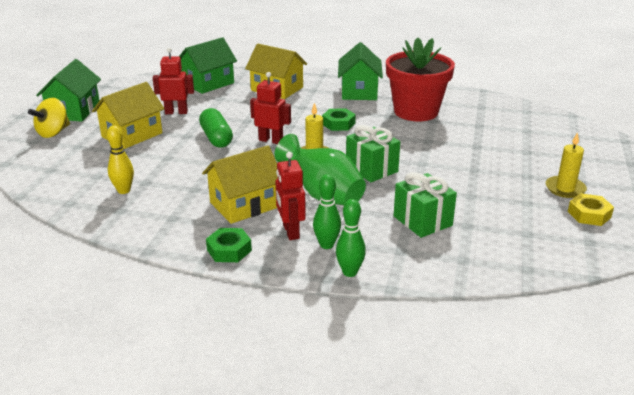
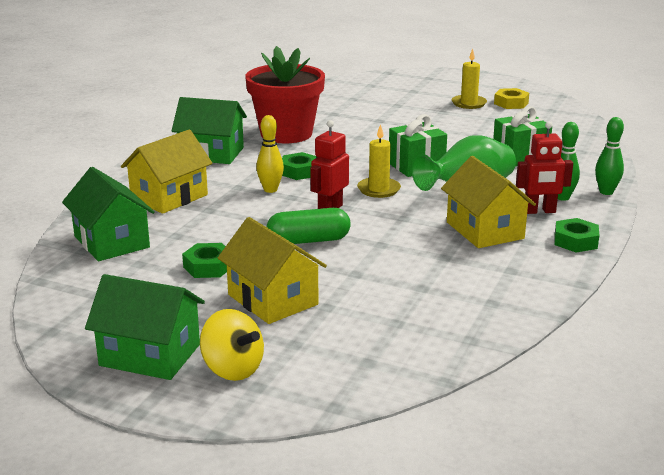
camera: 80 degrees left, 5 degrees down
yellow bowling pin [107,125,134,194] -> yellow bowling pin moved to [256,115,284,193]
red robot [153,48,194,114] -> green nut [182,243,227,278]

